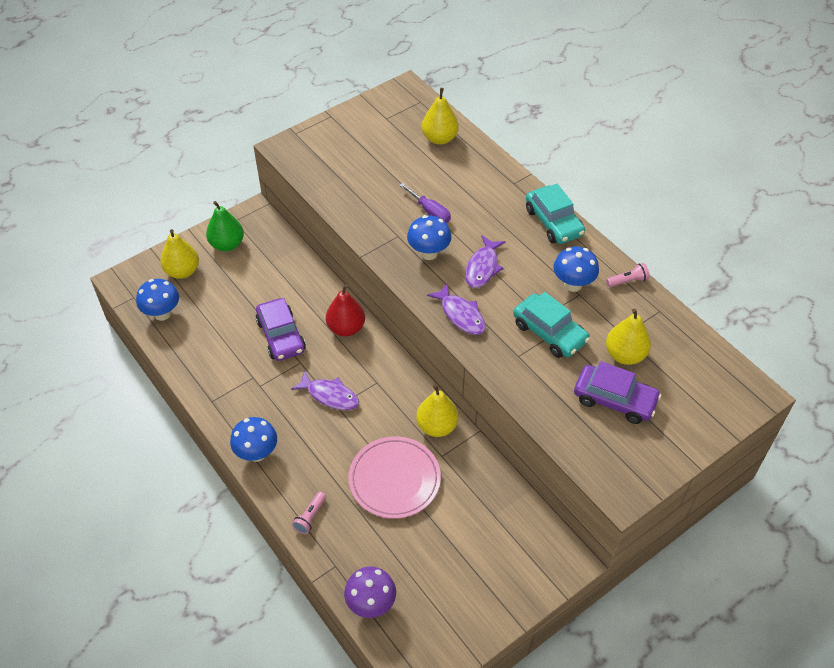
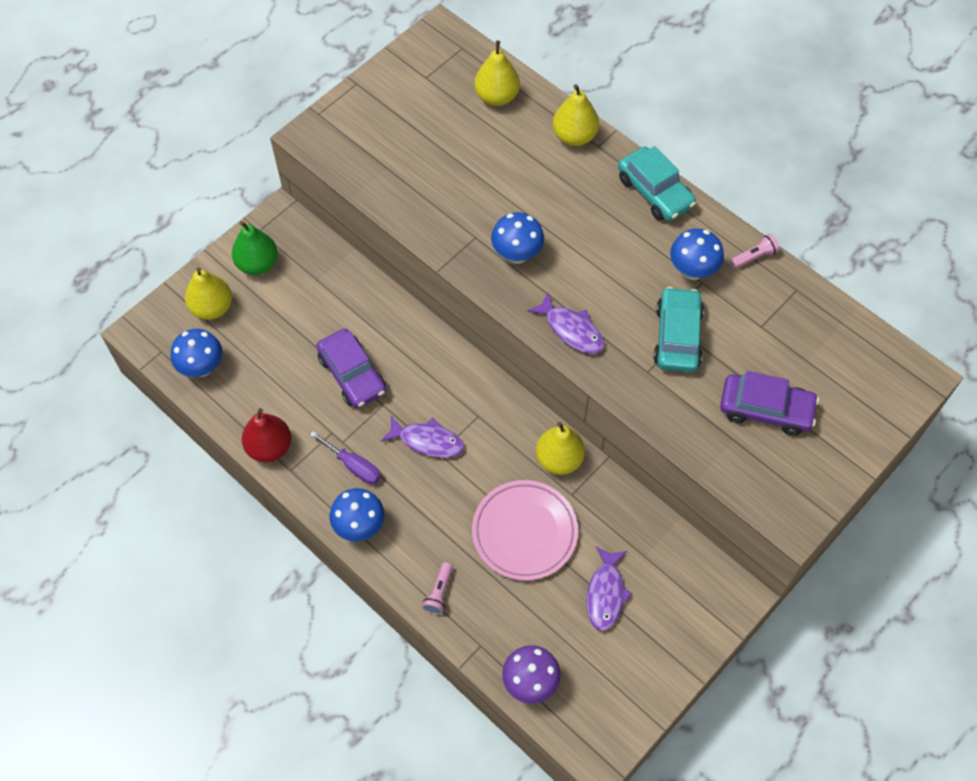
camera: 10 degrees left, 10 degrees up
red pear [326,284,365,337] -> red pear moved to [242,408,291,462]
purple screwdriver [399,183,451,223] -> purple screwdriver moved to [310,431,381,484]
purple fish [465,236,505,288] -> purple fish moved to [586,546,632,631]
turquoise car [513,292,590,358] -> turquoise car turned 120 degrees counterclockwise [653,287,704,372]
yellow pear [606,308,651,365] -> yellow pear moved to [553,84,599,146]

